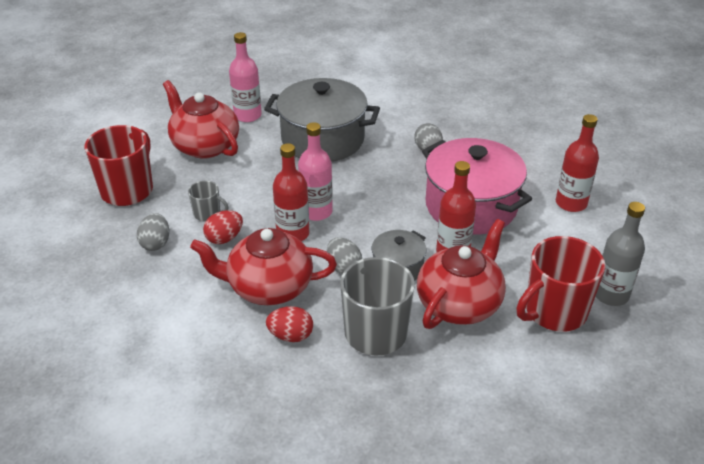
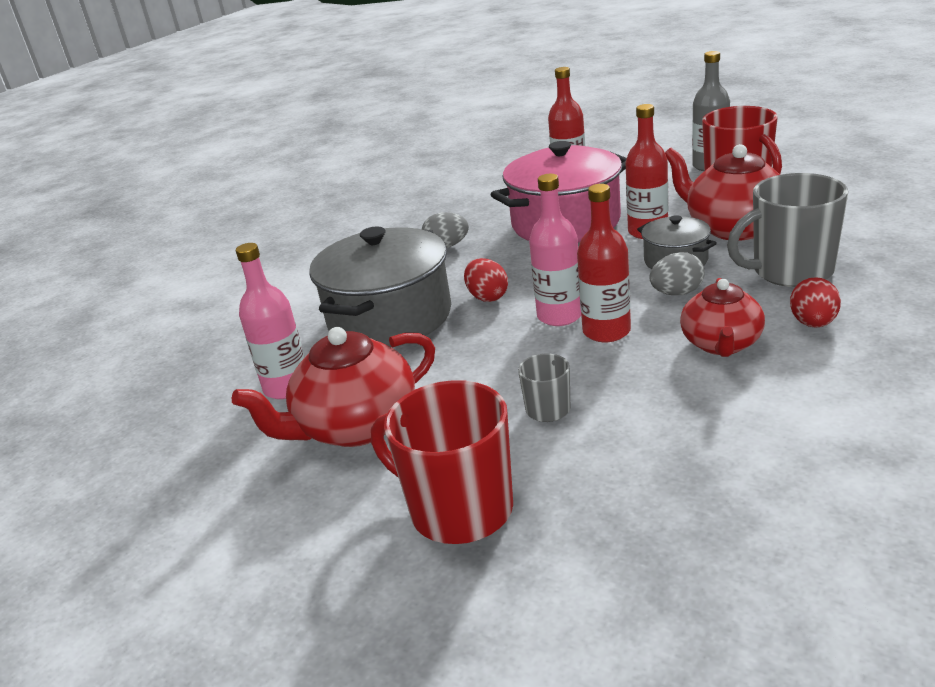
camera: 75 degrees left, 10 degrees down
grey egg [137,213,169,251] -> none
red teapot [190,228,337,305] -> red teapot [680,278,765,357], size x0.67
red egg [203,210,243,244] -> red egg moved to [464,258,508,302]

